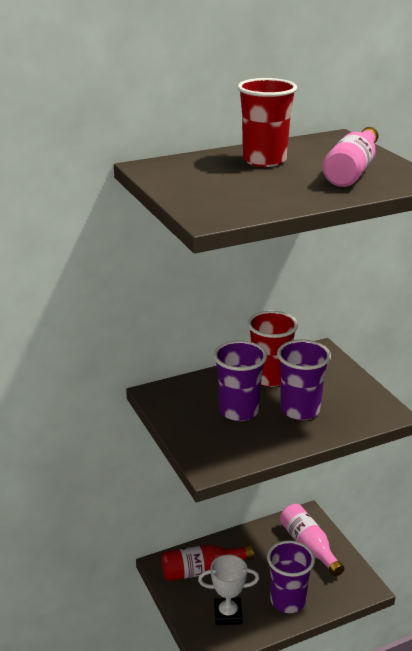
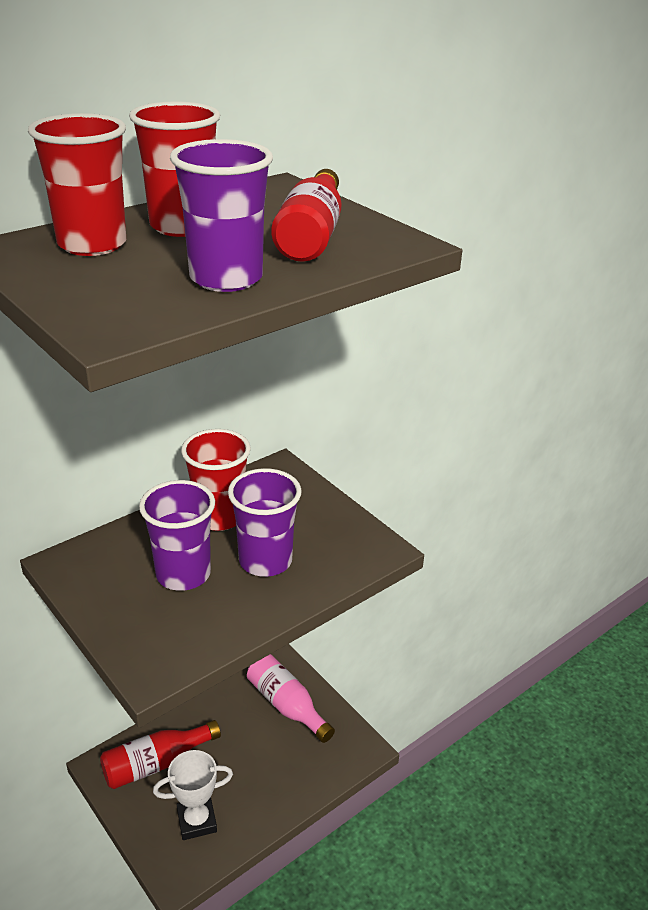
camera: 15 degrees left, 5 degrees up
purple cup [267,540,315,613] -> purple cup moved to [170,139,273,292]
pink bottle [322,127,379,187] -> red bottle [271,169,341,262]
none -> red cup [28,113,126,256]

